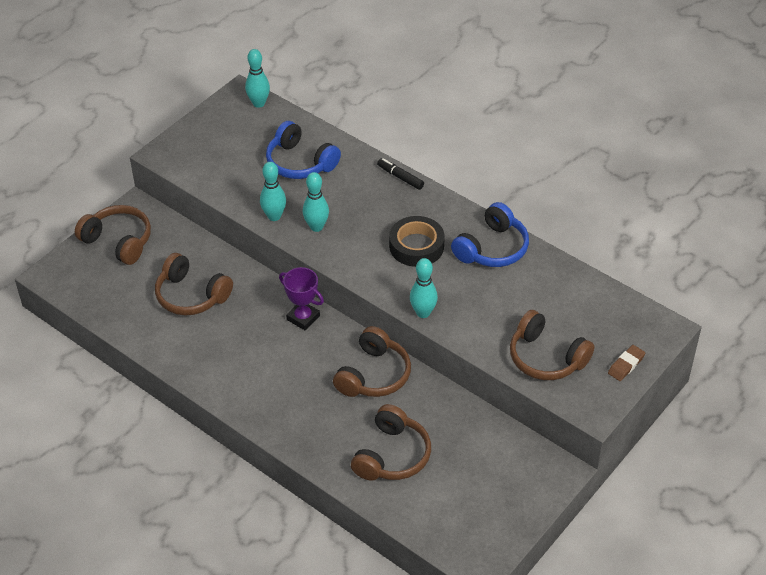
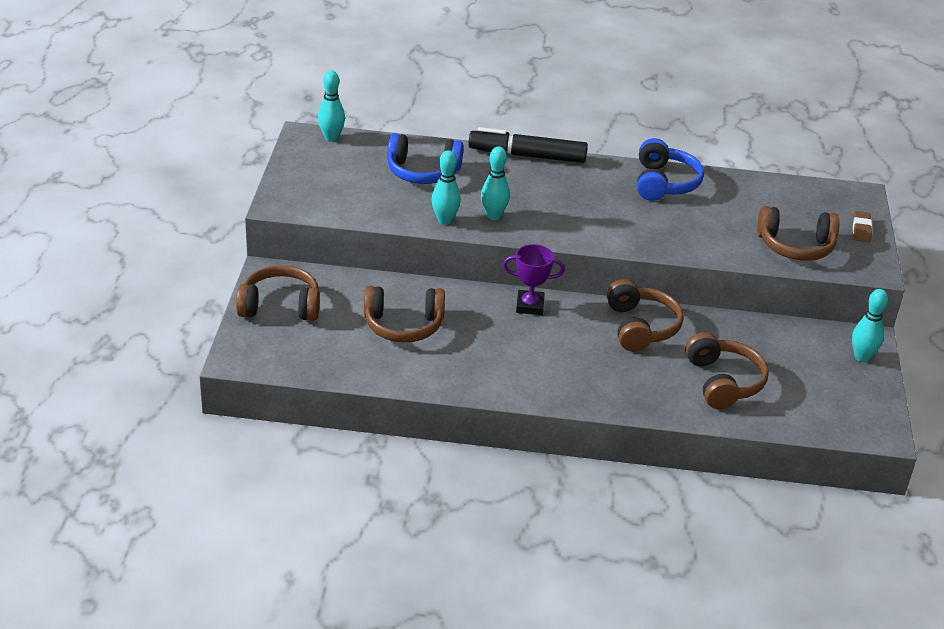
camera: 35 degrees left, 10 degrees down
black marker [377,158,424,190] -> black marker [468,127,588,163], size x2.03
black tape [389,216,445,267] -> none
turquoise bowling pin [410,258,438,318] -> turquoise bowling pin moved to [852,289,888,362]

